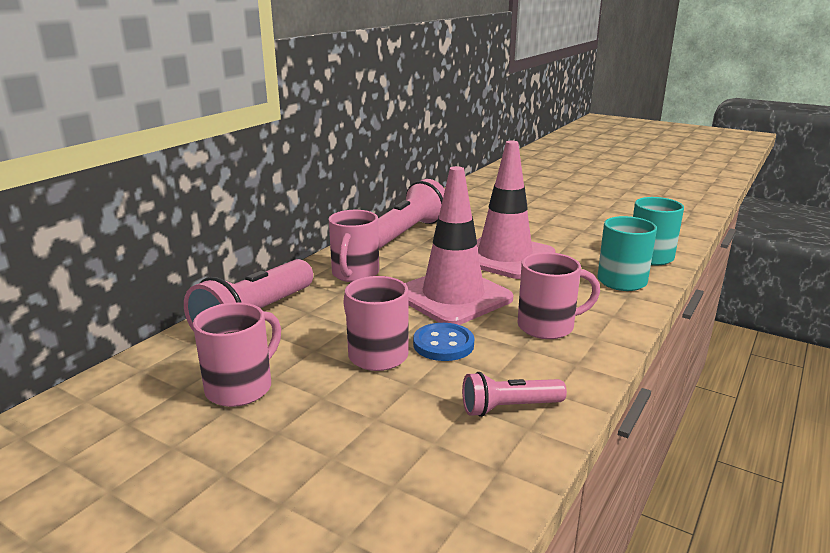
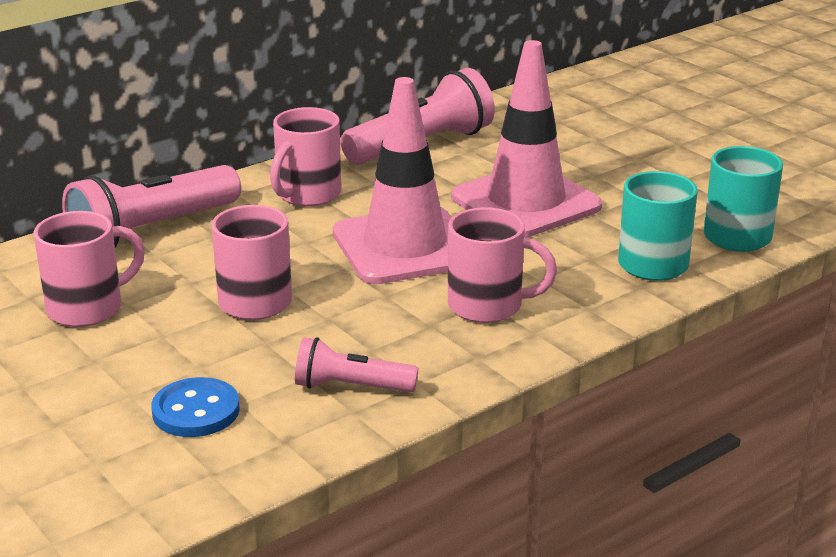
camera: 20 degrees right, 5 degrees up
blue button [413,323,474,361] -> blue button moved to [151,377,240,437]

